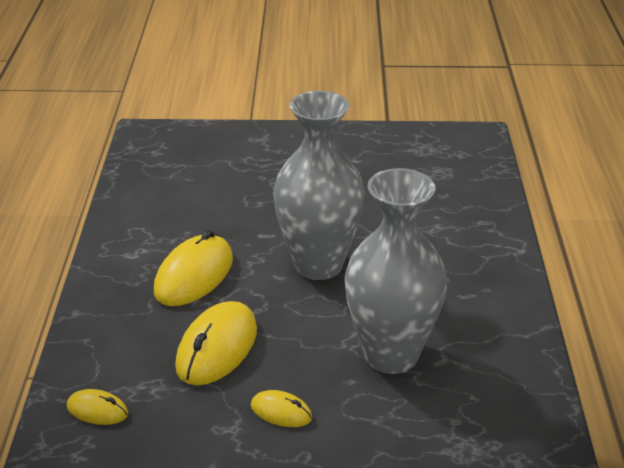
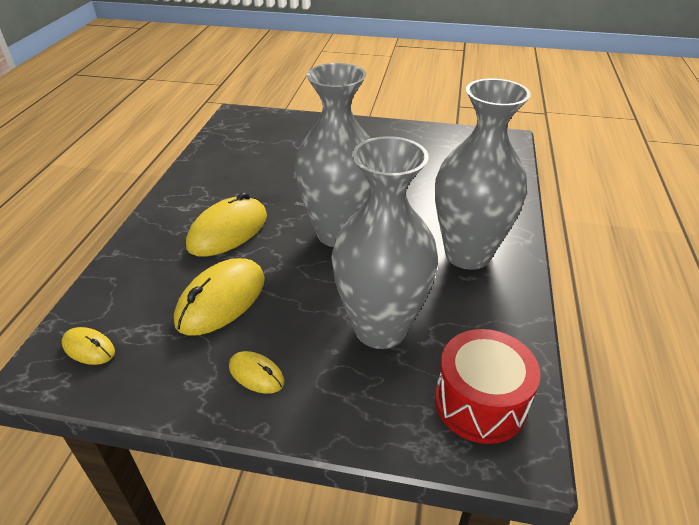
camera: 10 degrees right, 5 degrees up
none -> grey vase [435,78,531,270]
none -> red drum [435,329,540,444]

